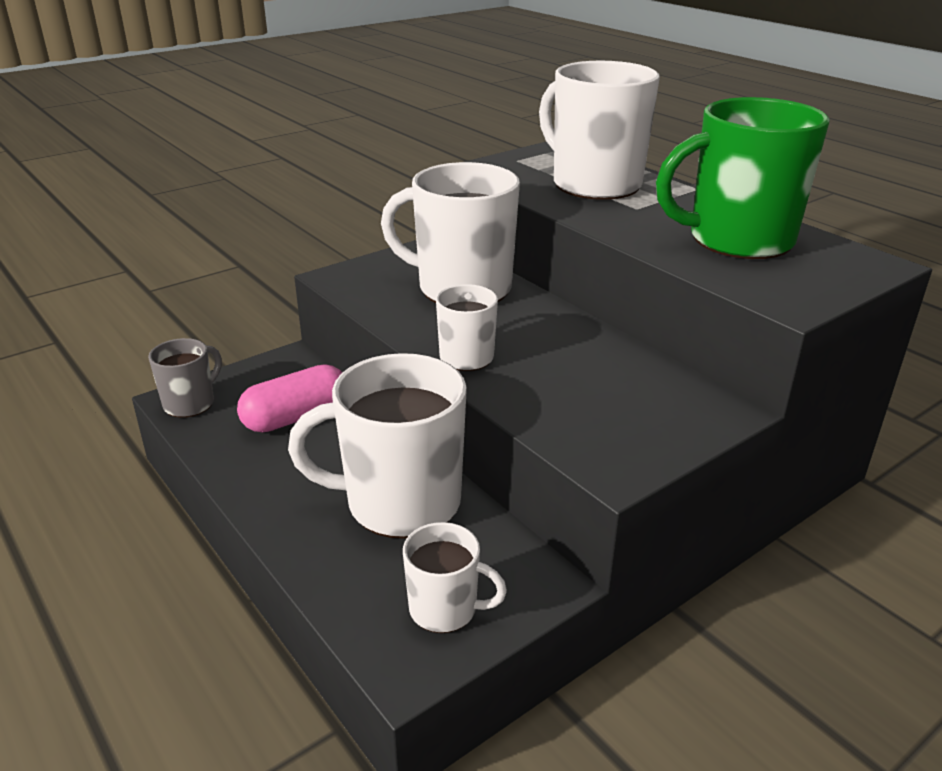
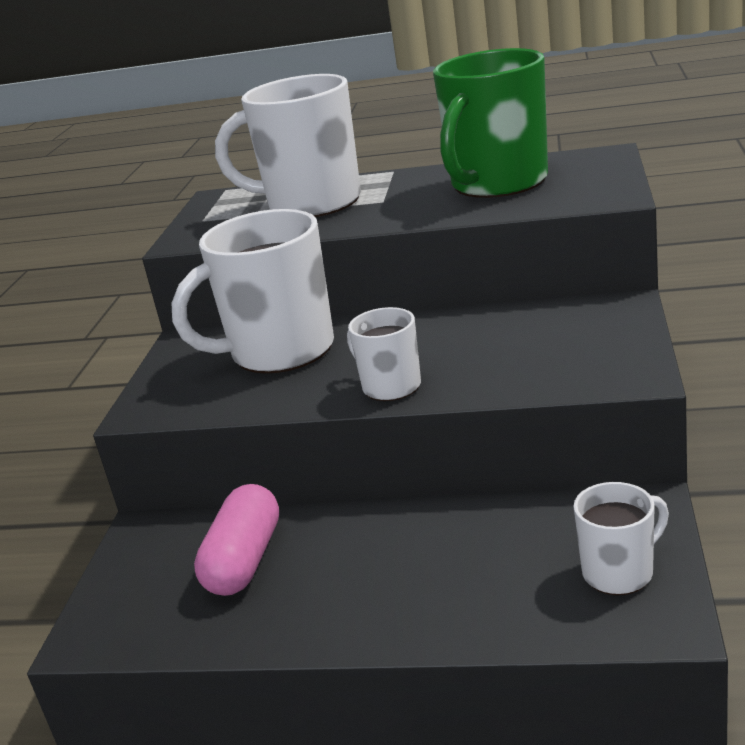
camera: 40 degrees left, 5 degrees down
grey mug [148,338,222,418] -> none
white mug [288,353,467,539] -> none

